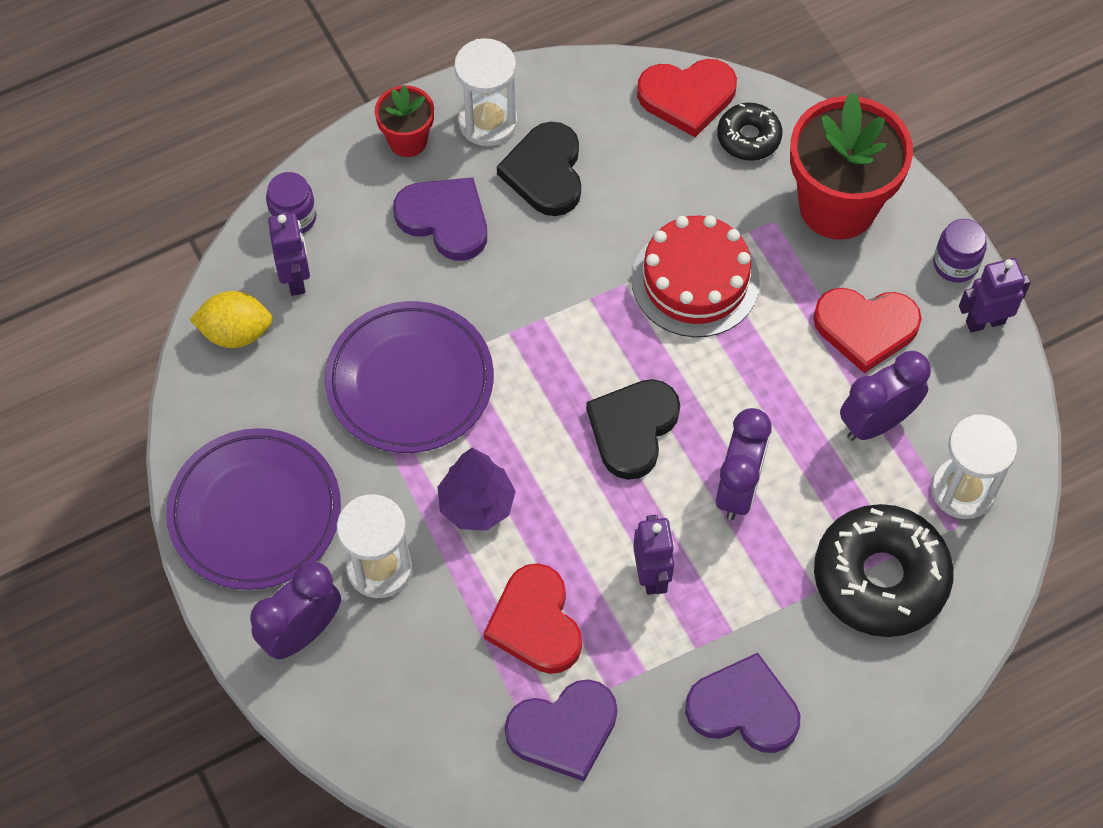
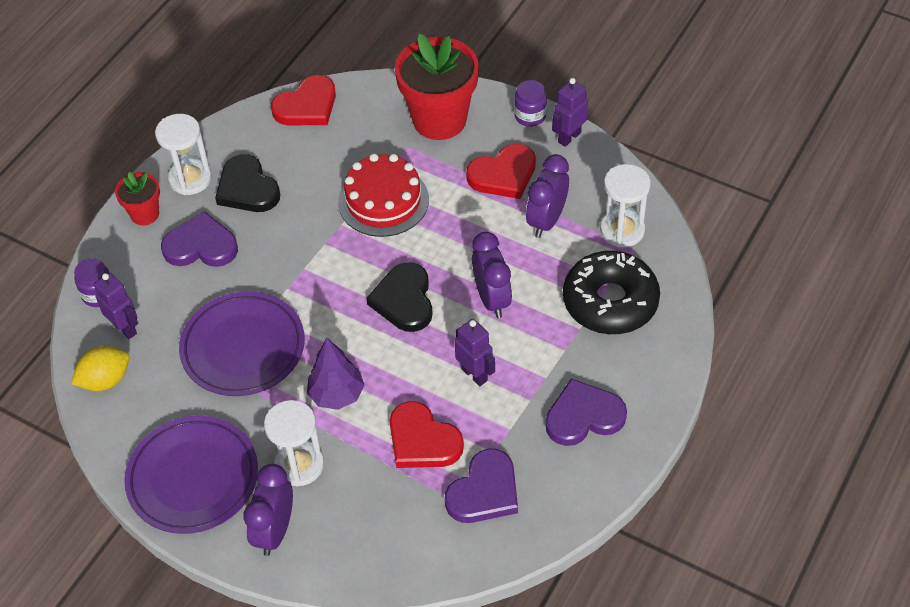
camera: 30 degrees left, 10 degrees down
black donut [717,103,782,161] -> none

